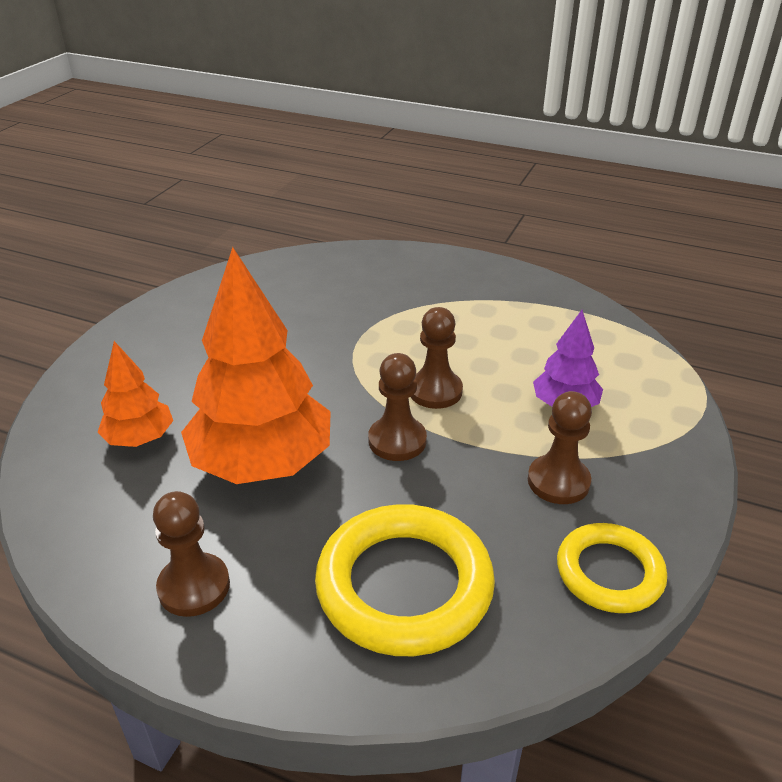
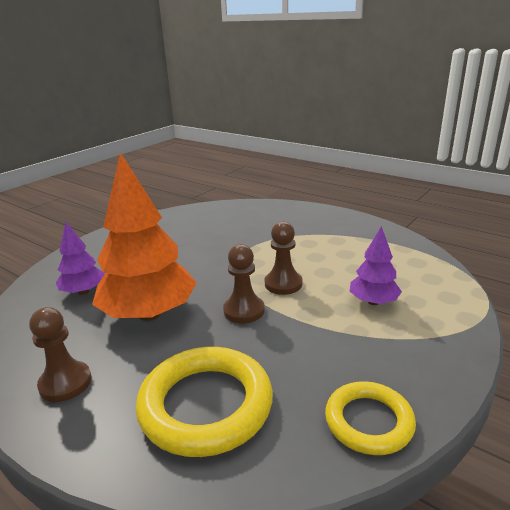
camera: 15 degrees right, 10 degrees down
orange tree [97,341,173,447] -> purple tree [56,222,105,295]
brown pawn [528,391,592,504] -> none

